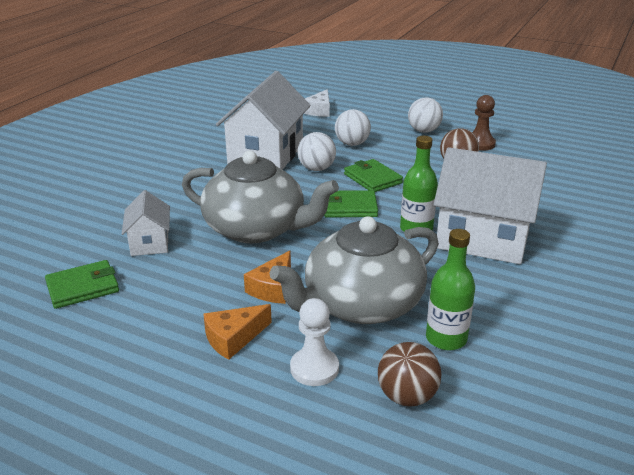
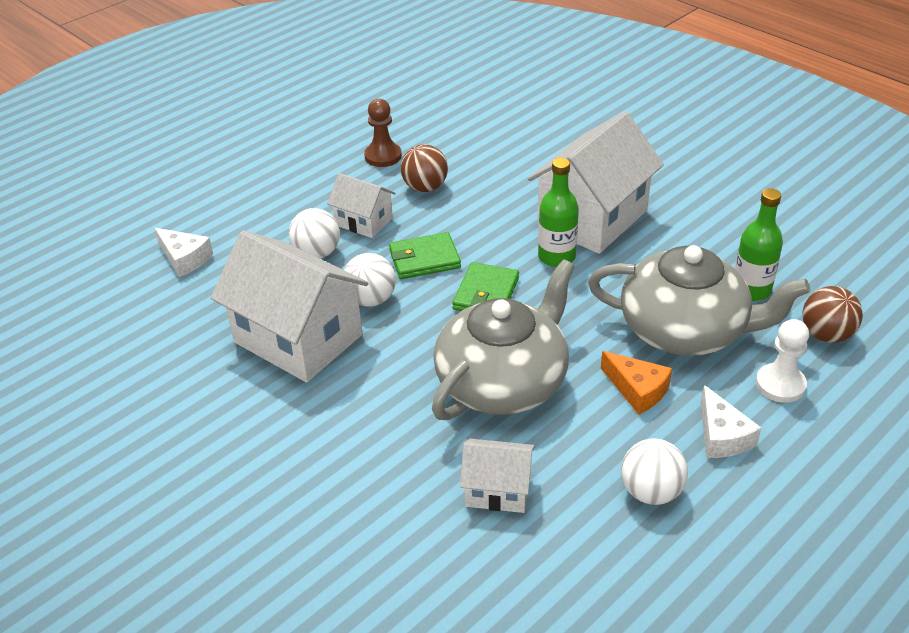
camera: 70 degrees left, 10 degrees up
green wallet [45,260,119,309] -> none
orange cheese [203,304,272,360] -> white cheese [701,385,761,458]
grey teapot [269,216,439,324] -> grey teapot turned 60 degrees counterclockwise [588,245,810,356]
white ball [408,97,443,133] -> white ball moved to [621,438,688,505]
none -> white house [327,173,396,238]

